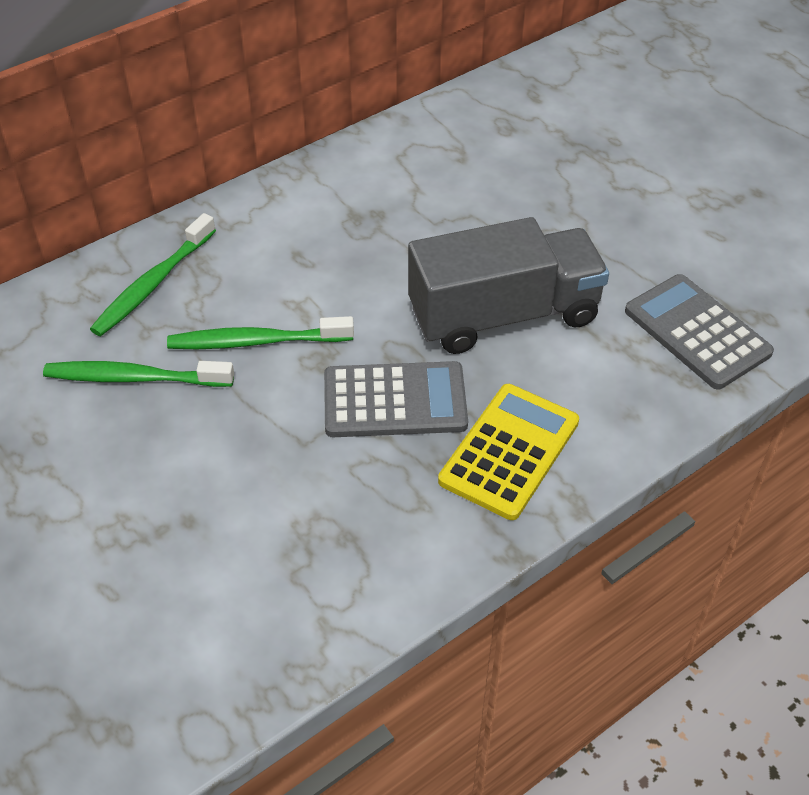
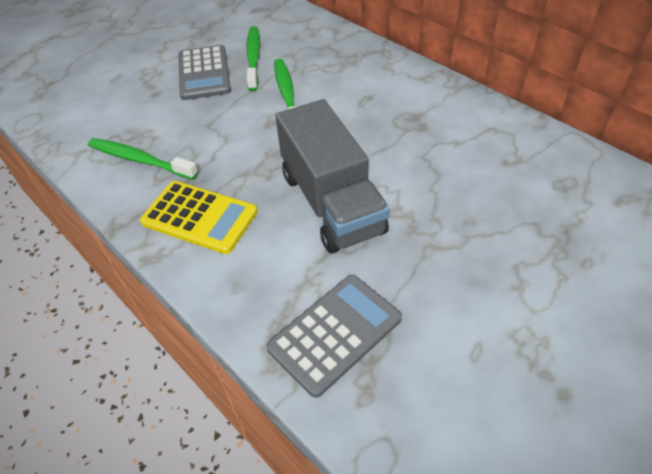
camera: 85 degrees right, 0 degrees up
green toothbrush [90,213,216,336] -> green toothbrush moved to [88,138,198,180]
grey calculator [324,361,468,437] -> grey calculator moved to [178,45,231,100]

